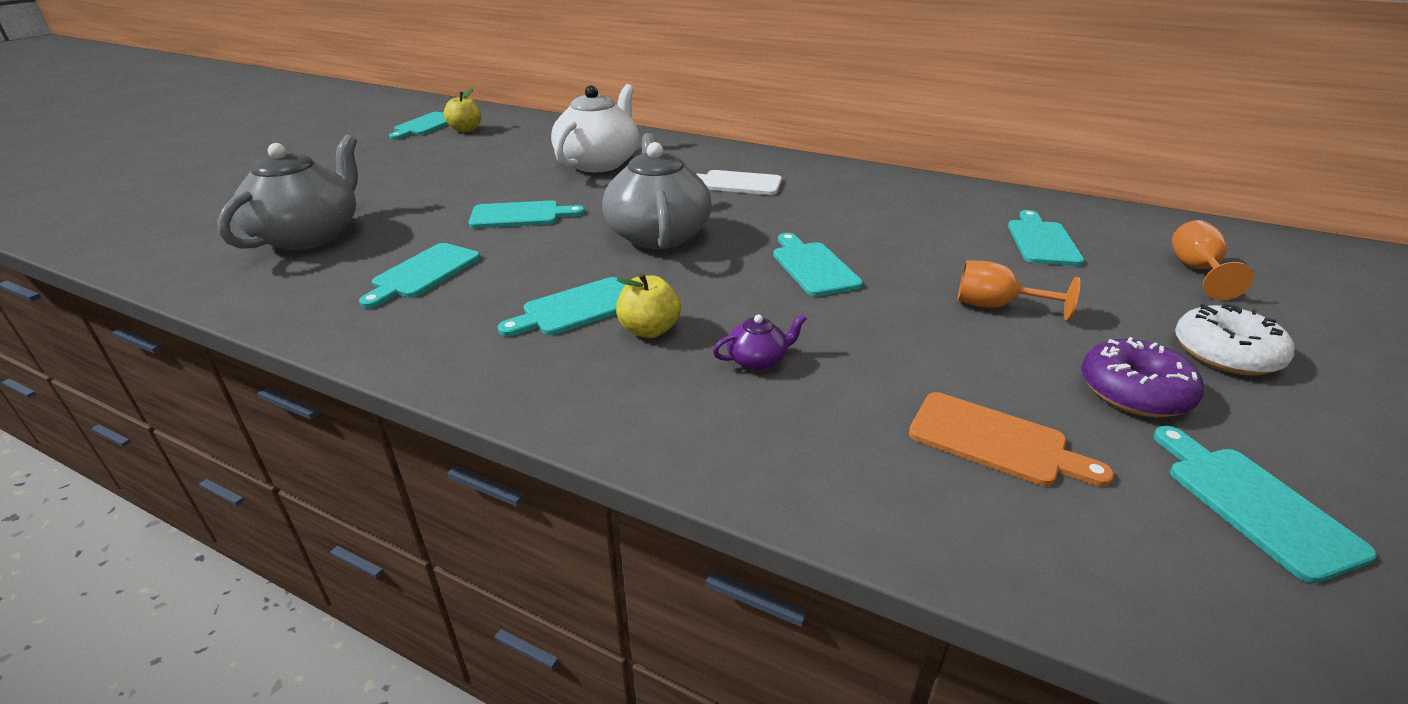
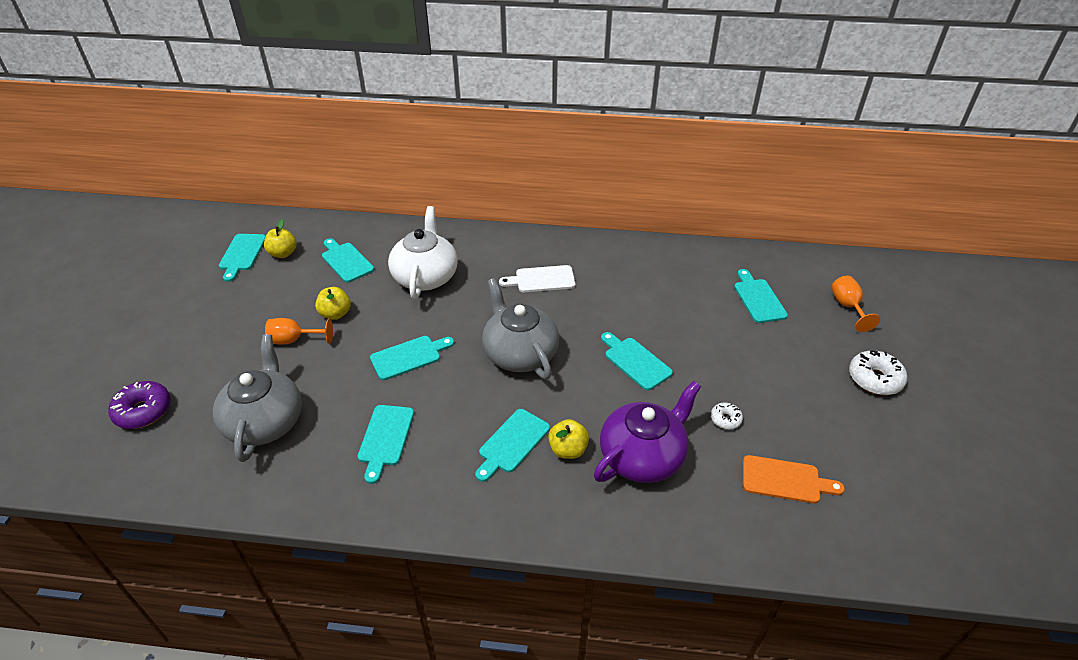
camera: 20 degrees left, 10 degrees up
purple teapot [713,314,807,370] -> purple teapot [594,381,701,483], size x2.38
orange goblet [958,260,1080,321] -> orange goblet moved to [265,318,333,344]
purple donut [1081,337,1204,417] -> purple donut moved to [108,381,171,429]
turquoise cutting board [1153,426,1377,583] -> turquoise cutting board moved to [322,238,374,283]
none -> yellow apple [315,287,351,320]
none -> white donut [711,403,743,430]

